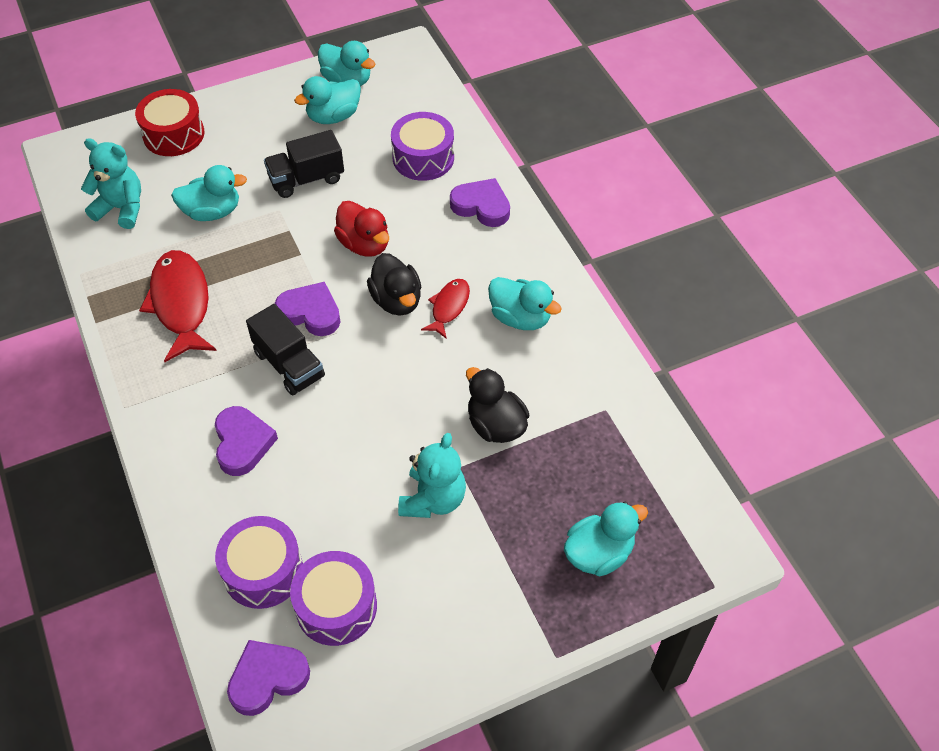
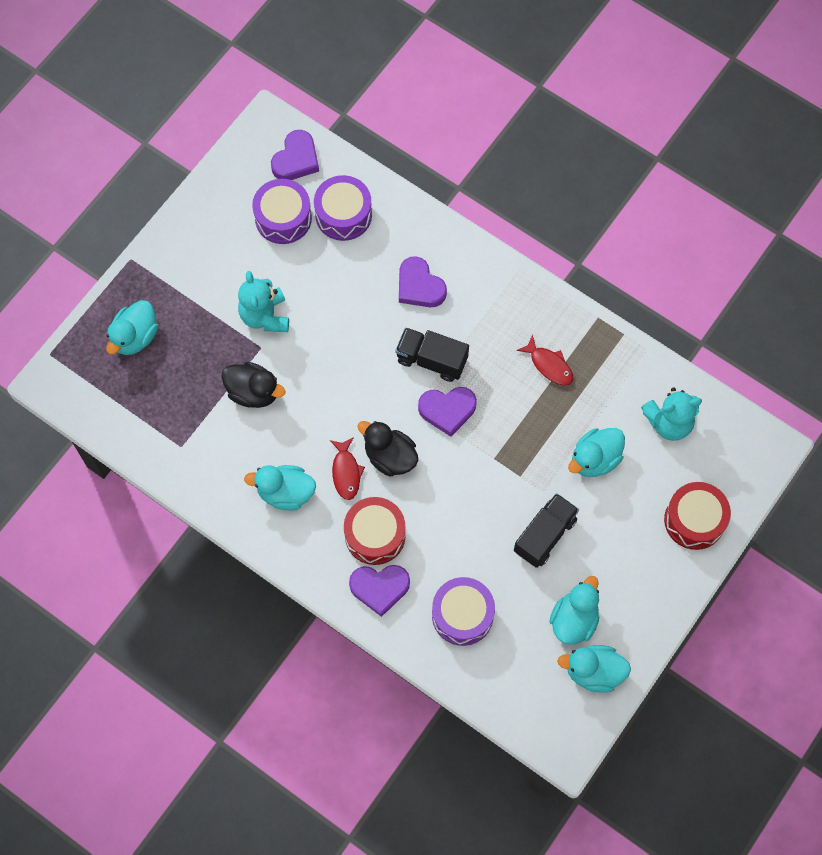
camera: 150 degrees right, 15 degrees up
red fish [139,250,217,362] -> red fish [517,335,573,385], size x0.54
red duck [334,201,389,257] -> none
none -> red drum [344,497,406,565]

